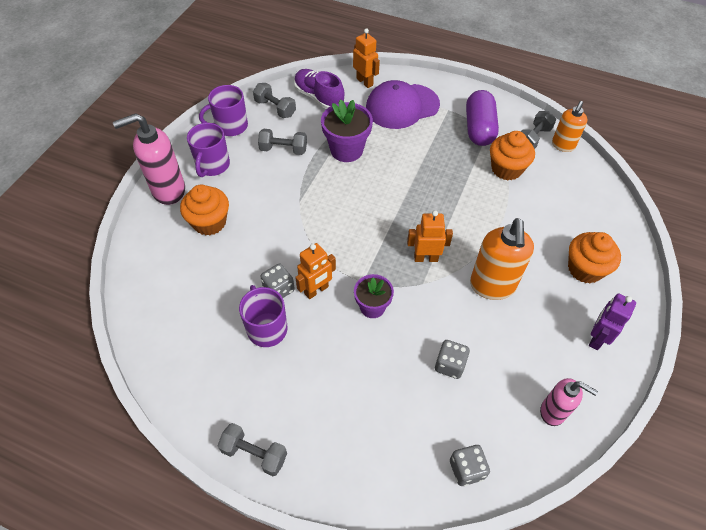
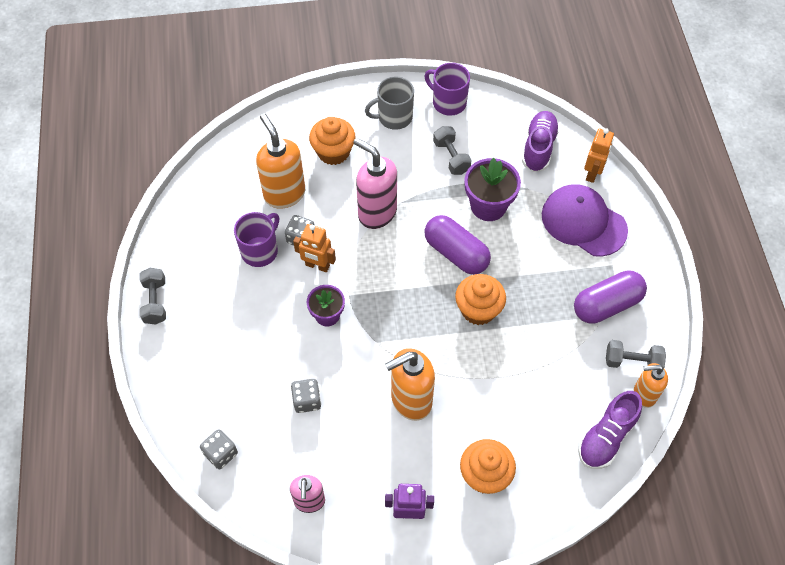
camera: 60 degrees right, 5 degrees up
pink soap dispenser [113,113,185,205] -> pink soap dispenser moved to [353,138,397,229]
purple mug [187,123,230,177] -> grey mug [365,76,414,130]
grey dumbbell [253,83,296,118] -> none
orange robot [407,210,453,262] -> none
orange cupcake [490,131,535,180] -> orange cupcake moved to [455,274,506,325]
none -> orange soap dispenser [256,113,305,209]
none -> purple capsule [424,215,491,275]
none -> purple shoe [578,391,642,469]

